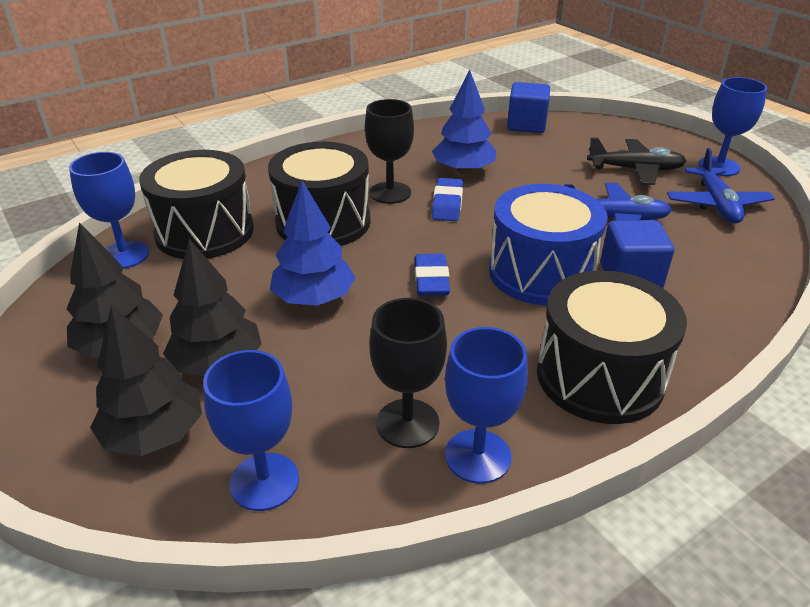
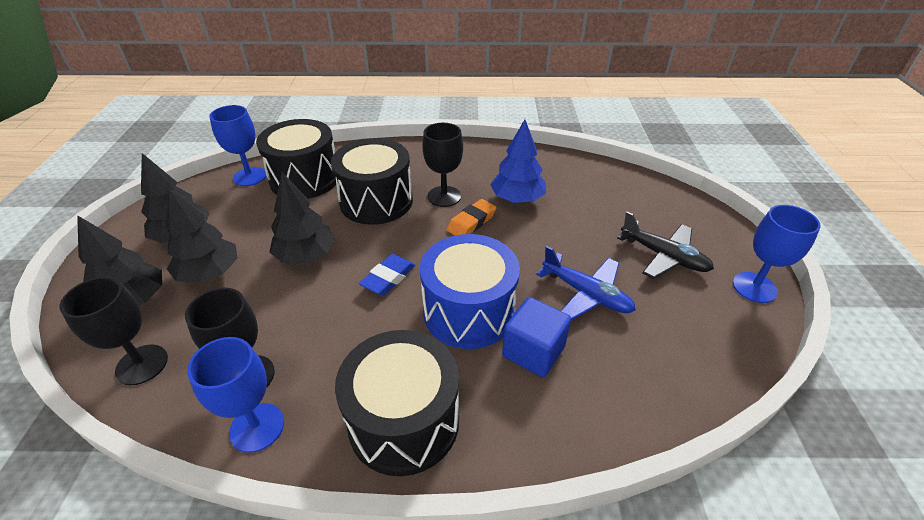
camera: 35 degrees right, 5 degrees up
blue goblet [203,350,299,511] -> black goblet [59,277,168,385]
blue tree [270,180,355,306] -> black tree [269,172,335,264]
blue eraser [432,178,463,221] -> orange eraser [447,199,497,236]
blue cube [507,82,550,133] -> none
blue plane [667,148,775,224] -> none

